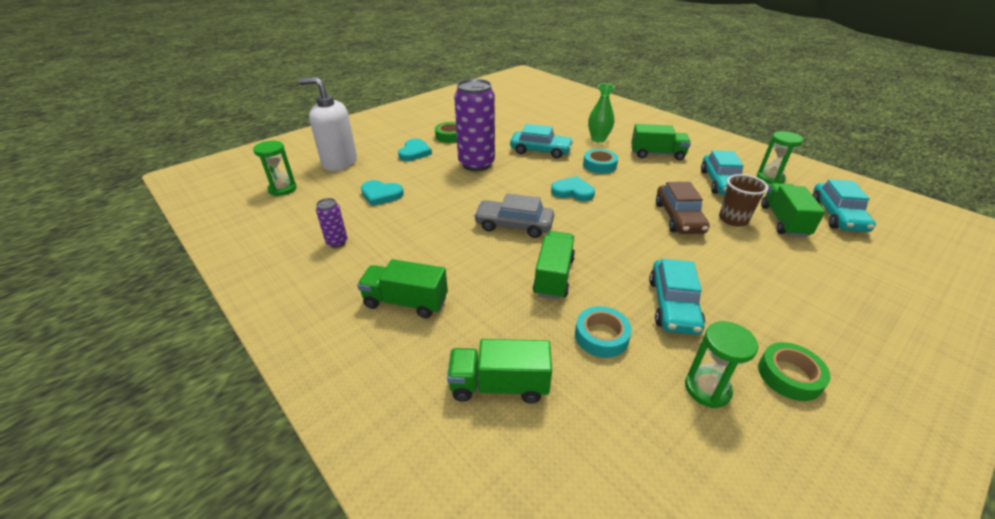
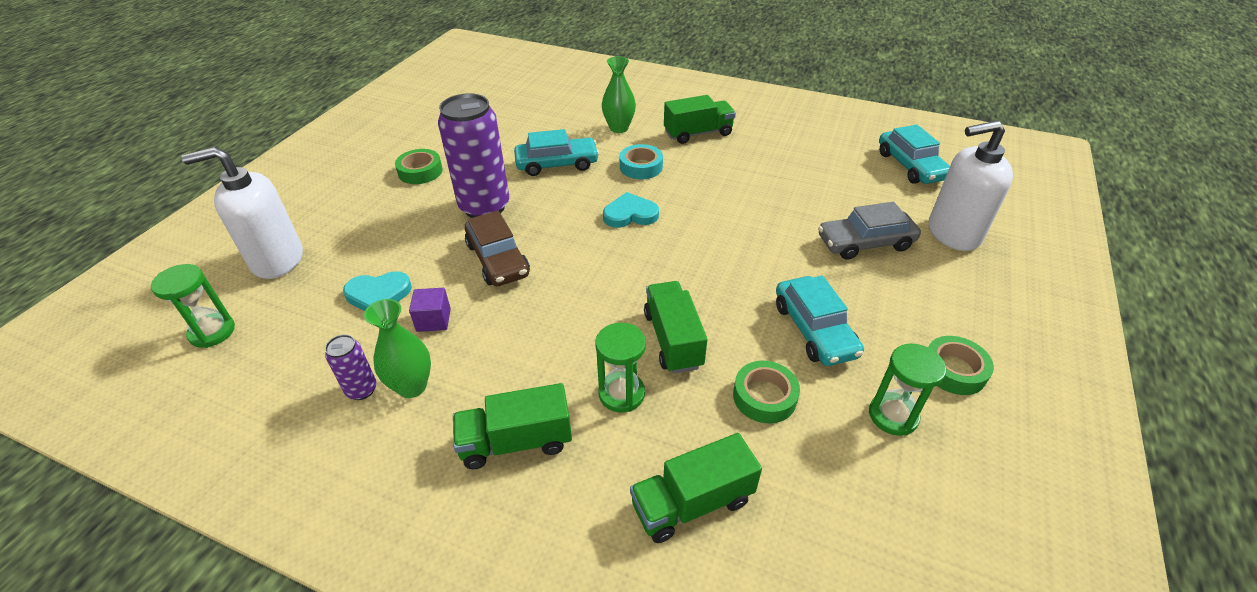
camera: 25 degrees left, 5 degrees up
turquoise heart [398,139,432,161] -> none
grey car [473,193,554,238] -> grey car moved to [818,202,921,260]
turquoise tape [575,306,632,358] -> green tape [733,360,800,423]
brown car [656,182,709,234] -> brown car moved to [465,211,530,286]
turquoise car [701,150,744,195] -> none
brown cup [719,174,769,226] -> none
green hourglass [757,131,803,184] -> green hourglass moved to [595,323,646,413]
green truck [761,183,825,237] -> none
none -> green vase [364,299,431,398]
none -> purple cube [409,288,451,332]
none -> white soap dispenser [929,121,1013,251]

